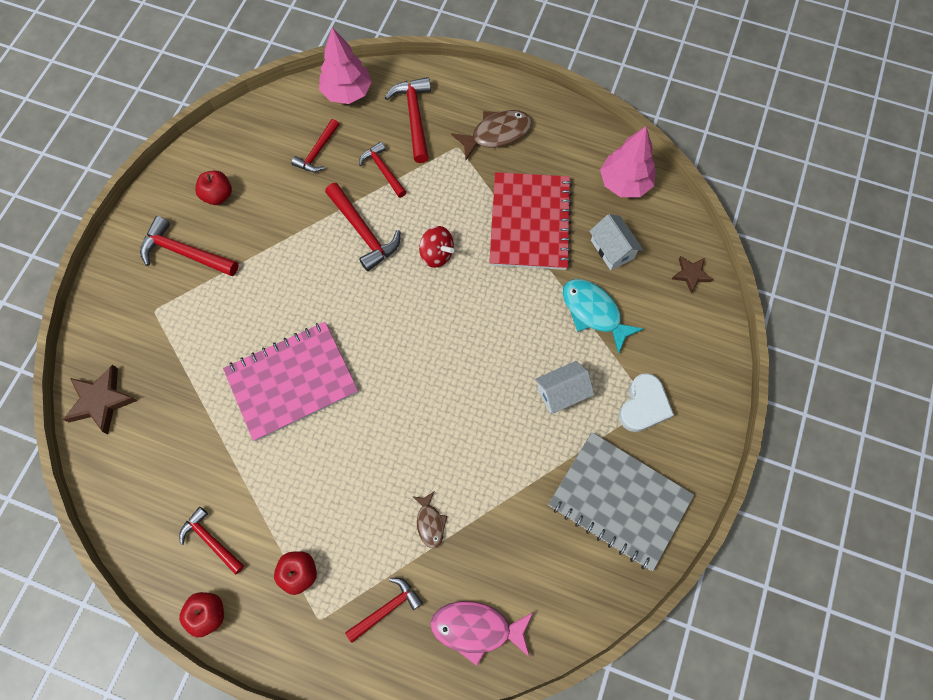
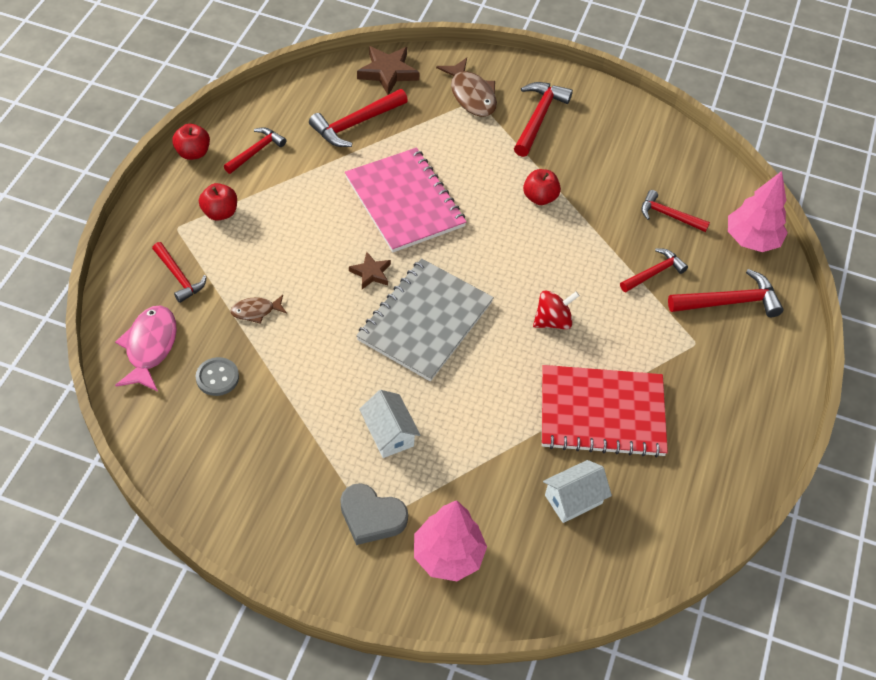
camera: 85 degrees right, 15 degrees down
red apple [195,171,232,205] -> red apple moved to [523,169,561,205]
red hammer [325,183,400,271] -> red hammer moved to [309,89,408,147]
red spinning top [419,226,454,268] -> red spinning top turned 150 degrees counterclockwise [533,290,580,329]
brown fish [451,110,532,160] -> brown fish moved to [436,58,497,117]
grey notebook [548,432,694,571] -> grey notebook moved to [356,258,494,381]
turquoise fish [563,279,643,354] -> none
pink tree [600,126,656,197] -> pink tree moved to [414,500,487,581]
white heart [619,373,674,432] -> grey heart [340,483,408,545]
brown star [672,256,713,294] -> brown star moved to [349,252,391,289]
none -> grey button [196,357,239,396]

